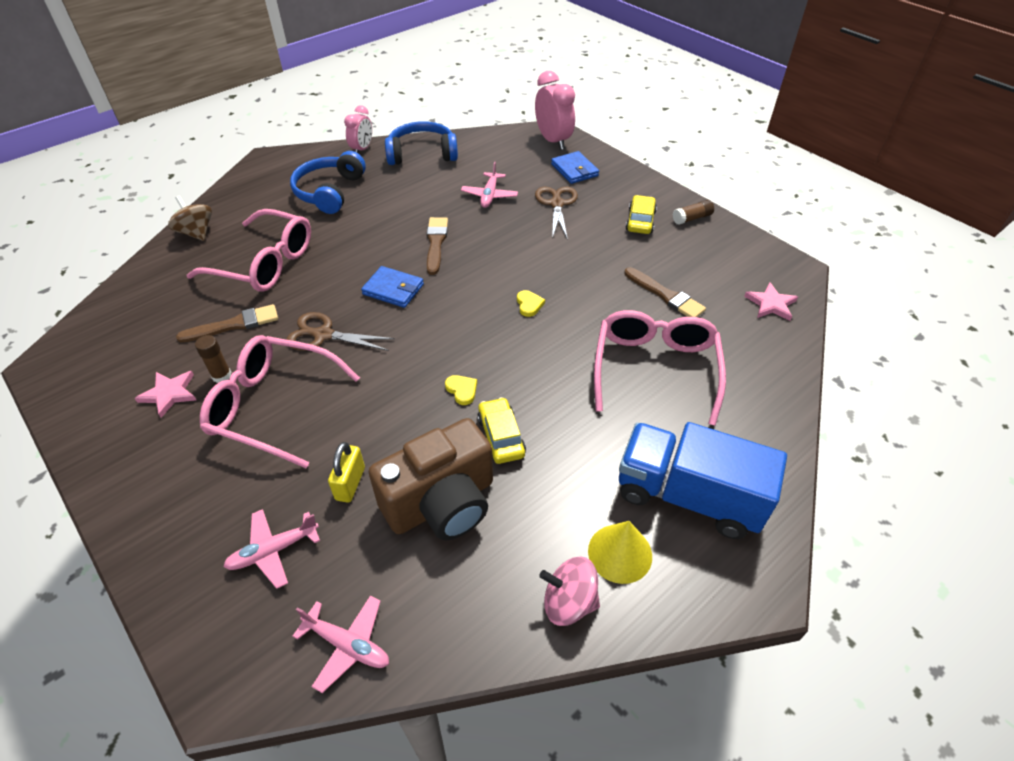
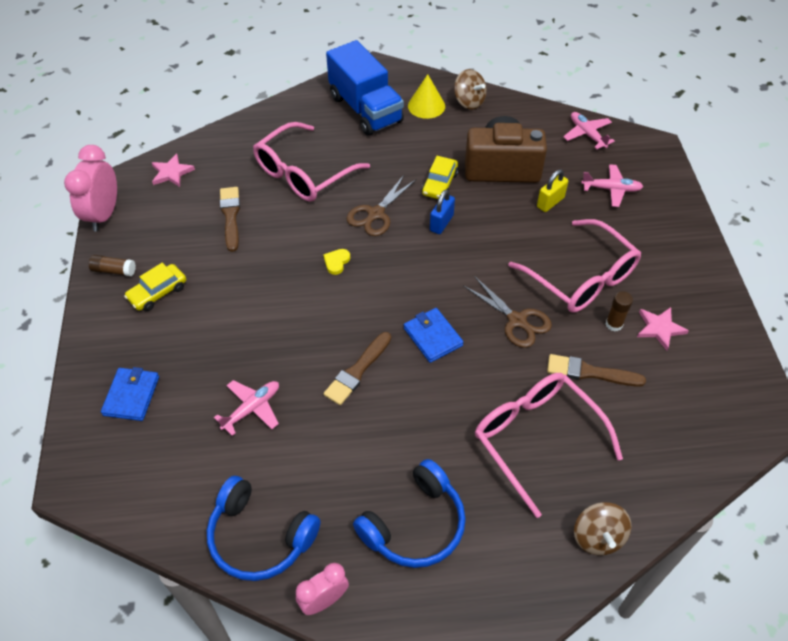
camera: 145 degrees left, 5 degrees up
yellow heart [445,375,477,405] -> blue padlock [430,189,455,234]
pink clock [535,71,575,150] -> pink clock moved to [64,145,117,231]
brown scissors [535,187,578,240] -> brown scissors moved to [347,175,416,236]
pink spinning top [539,557,600,626] -> brown spinning top [454,69,487,110]

